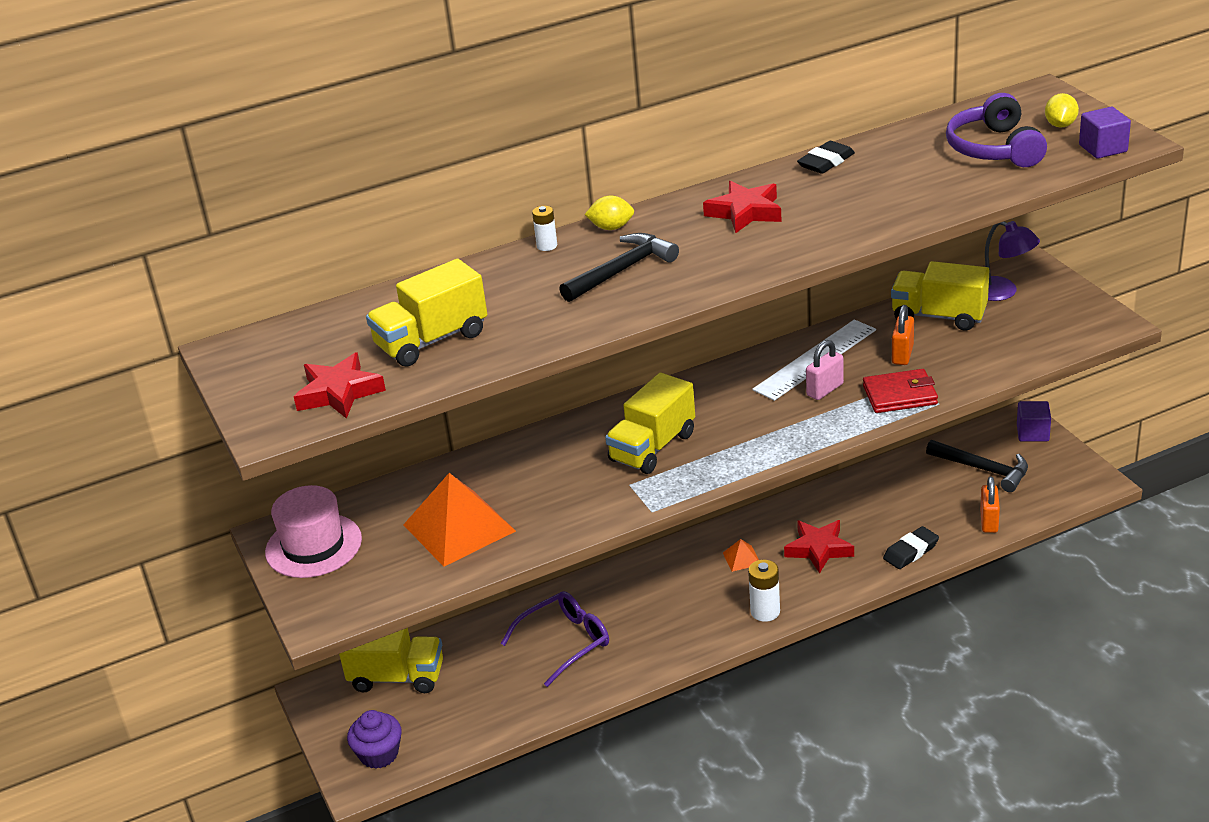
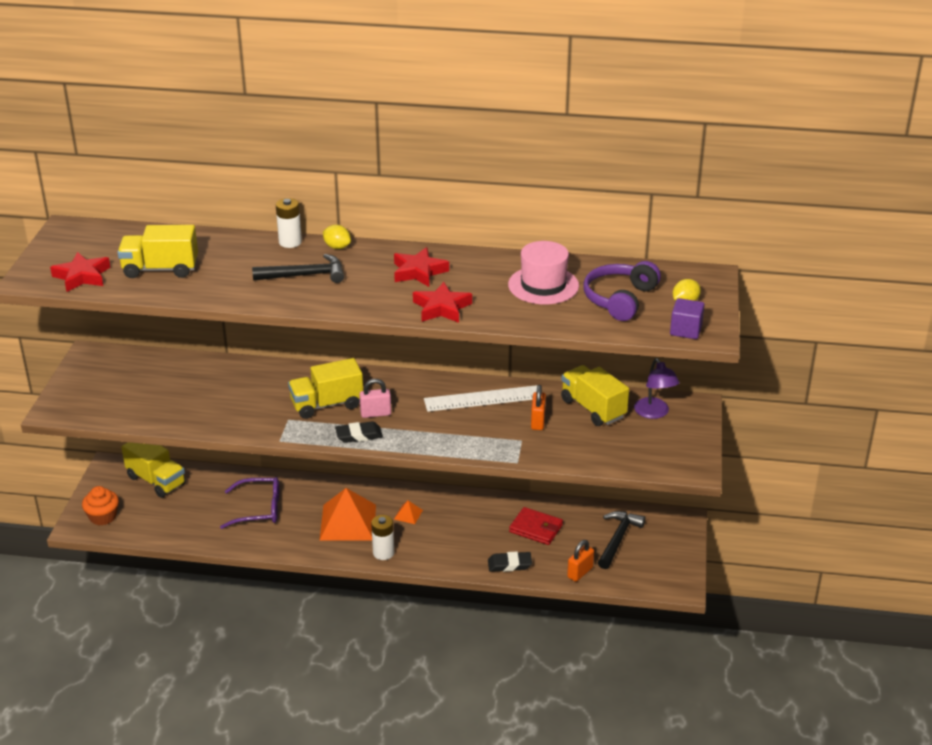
camera: 30 degrees right, 0 degrees up
pink hat [265,485,362,578] -> pink hat moved to [508,241,579,305]
purple cupcake [347,710,402,769] -> orange cupcake [82,486,119,525]
orange pyramid [403,473,516,567] -> orange pyramid moved to [319,488,376,541]
white battery [532,206,557,251] -> white battery [276,198,302,248], size x1.57
red star [784,520,854,574] -> red star moved to [413,282,472,323]
black eraser [797,141,855,174] -> black eraser moved to [335,421,383,443]
pink padlock [806,340,844,400] -> pink padlock moved to [359,379,391,418]
red wallet [863,369,938,413] -> red wallet moved to [509,507,563,545]
orange padlock [892,305,914,365] -> orange padlock turned 45 degrees counterclockwise [531,385,546,430]
black hammer [926,440,1028,492] -> black hammer turned 135 degrees counterclockwise [598,511,645,569]
purple cube [1017,401,1051,441] -> none

